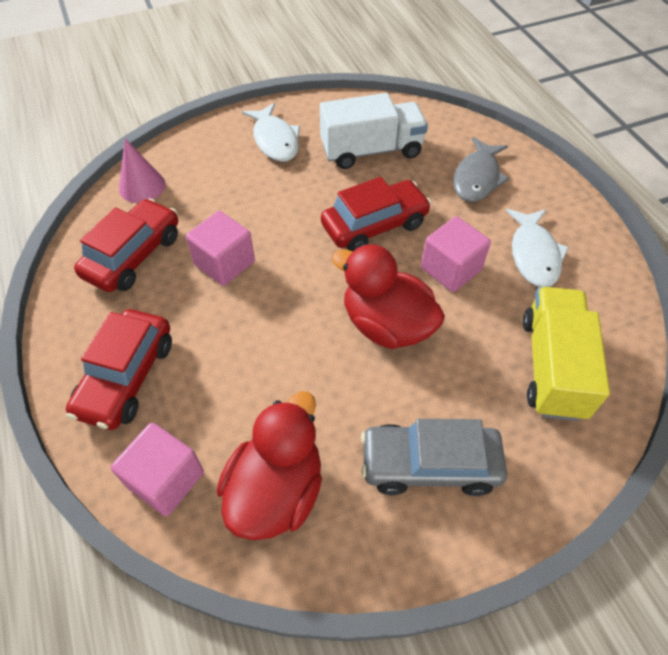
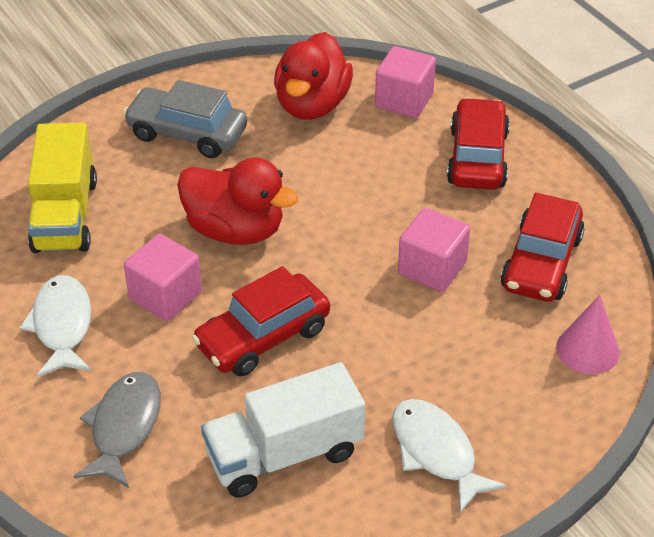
camera: 170 degrees right, 10 degrees down
grey car [361,419,507,496] -> grey car turned 150 degrees counterclockwise [123,80,247,158]

